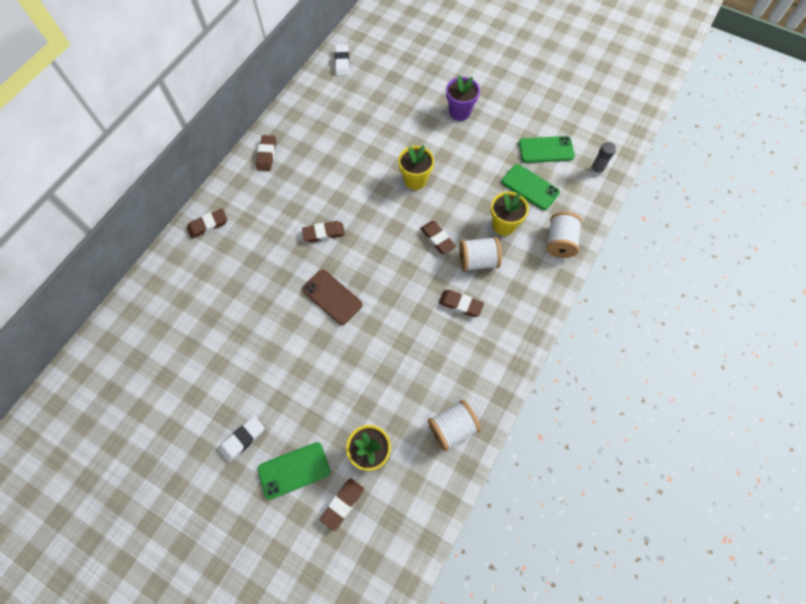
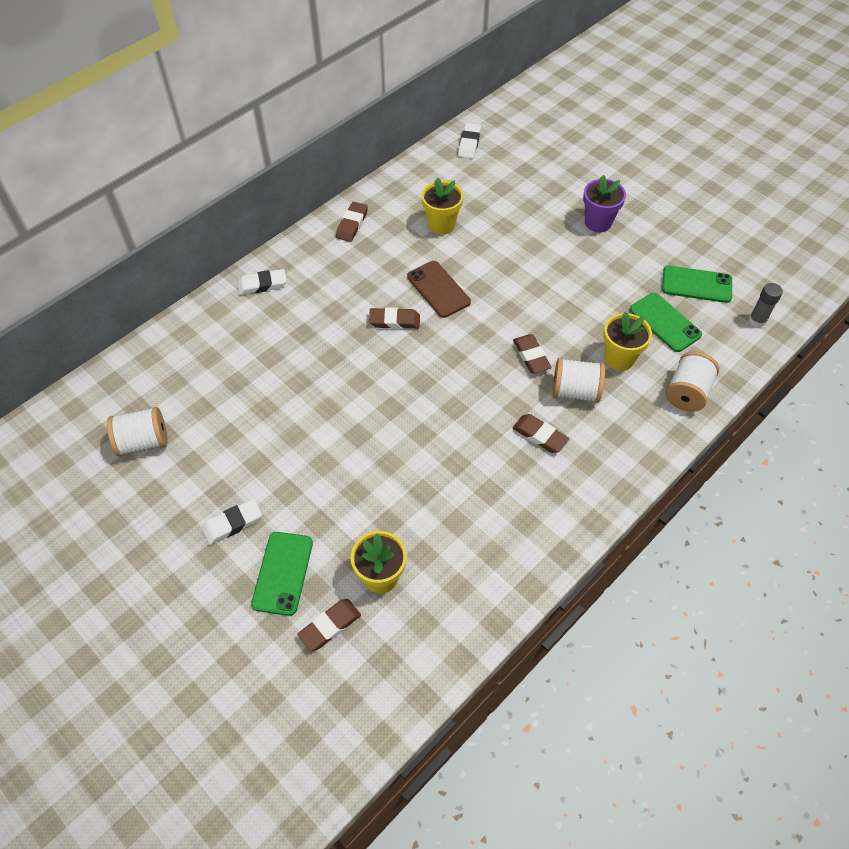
camera: 15 degrees right, 10 degrees down
brown eraser [187,209,227,239] -> white eraser [238,269,287,295]
green phone [258,442,330,499] -> green phone turned 75 degrees counterclockwise [251,532,313,616]
brown phone [302,269,363,325] -> brown phone moved to [407,261,471,318]
yellow flower pot [398,145,434,190] -> yellow flower pot moved to [421,178,463,235]
white spool [428,400,481,451] -> white spool moved to [107,407,168,457]

